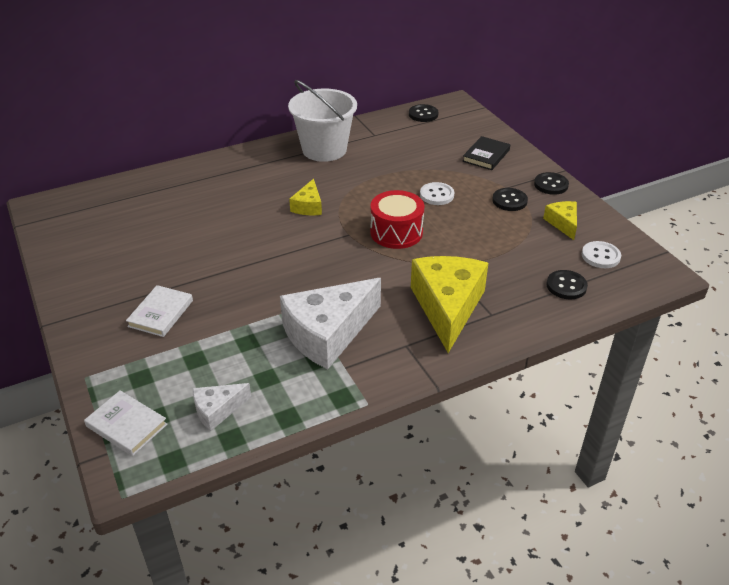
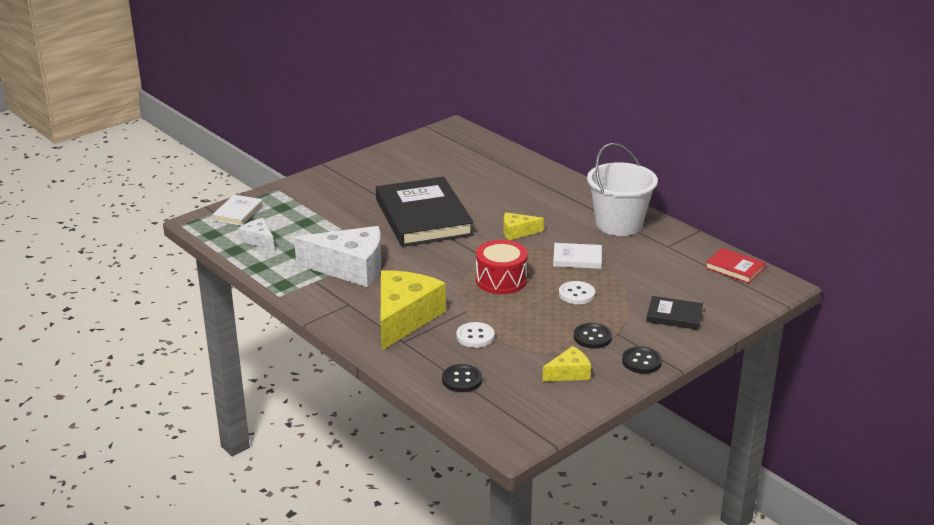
camera: 75 degrees right, 10 degrees down
white book [126,285,193,337] -> white book moved to [553,243,602,269]
white cheese [280,278,381,369] -> white cheese turned 150 degrees clockwise [294,226,382,287]
black button [409,104,438,122] -> red book [705,248,765,284]
yellow cheese [411,256,488,353] -> yellow cheese turned 60 degrees counterclockwise [381,270,446,350]
white button [582,241,621,268] -> white button moved to [456,322,495,348]
none -> black book [376,177,474,247]

